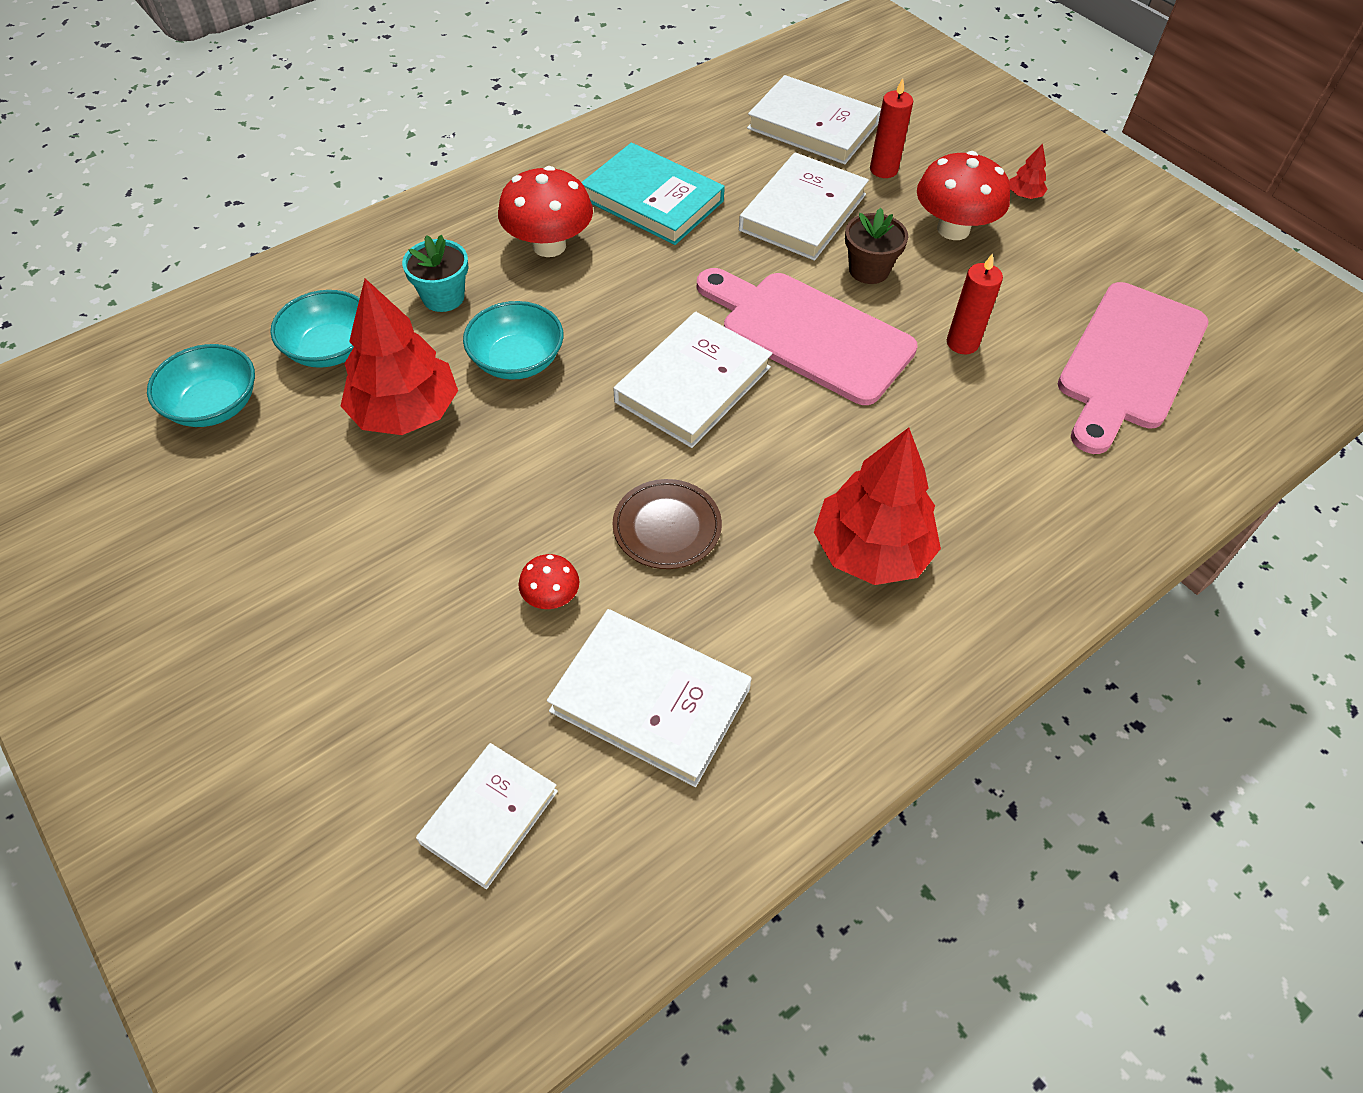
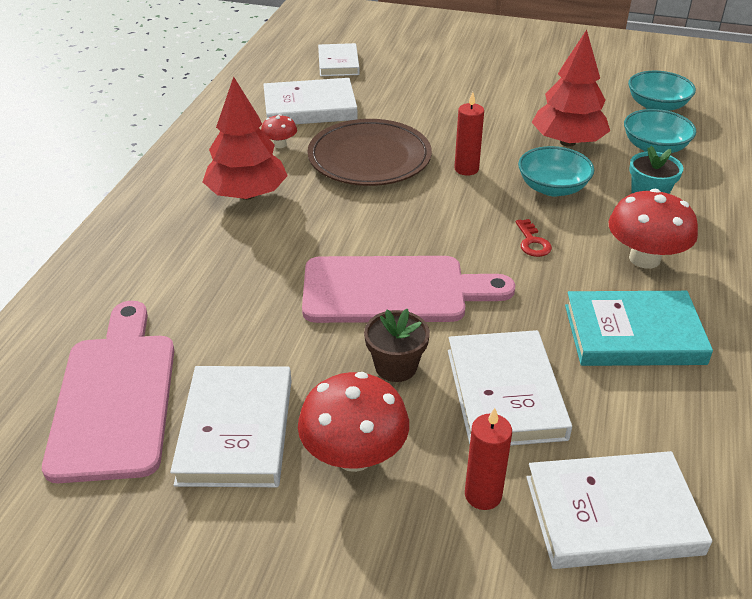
camera: 145 degrees right, 15 degrees down
red mushroom [518,554,579,609] -> red mushroom moved to [261,114,297,148]
white book [613,312,772,448] -> white book moved to [170,366,291,487]
brown plate [613,479,722,569] -> brown plate [307,119,432,186], size x1.76
red candle [947,253,1003,354] -> red candle moved to [454,92,484,175]
red tree [1009,143,1048,199] -> none
none -> red key [515,219,552,257]

